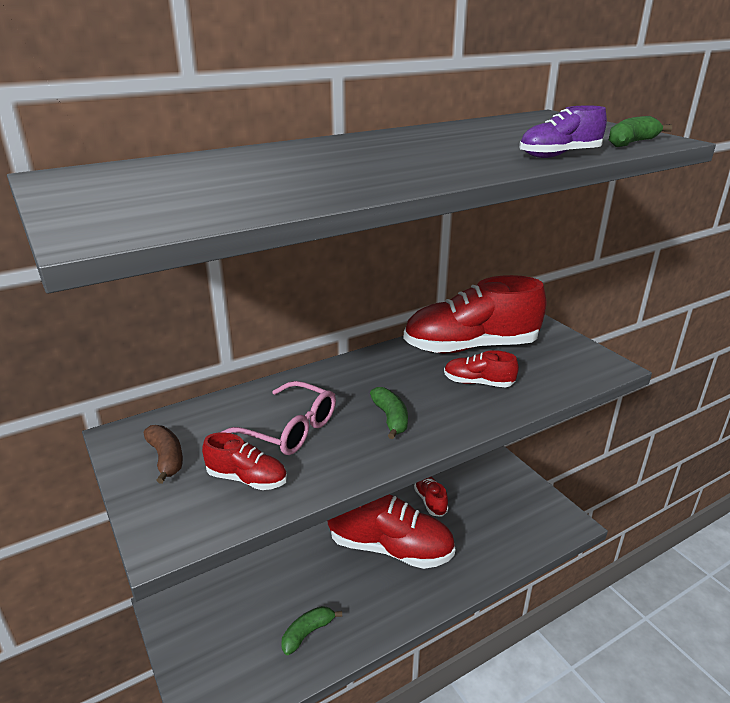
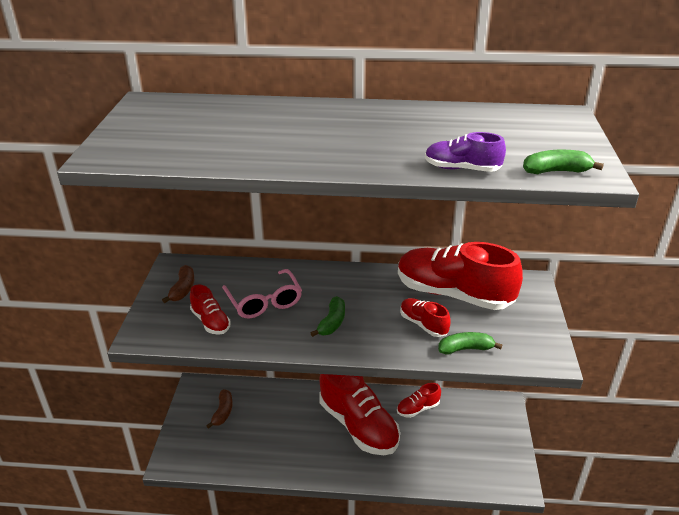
camera: 35 degrees right, 5 degrees up
green banana [281,606,342,655] -> green banana moved to [438,332,502,355]
red shoe [414,477,448,517] -> red shoe turned 135 degrees counterclockwise [397,383,441,418]
none -> brown banana [206,389,233,429]

